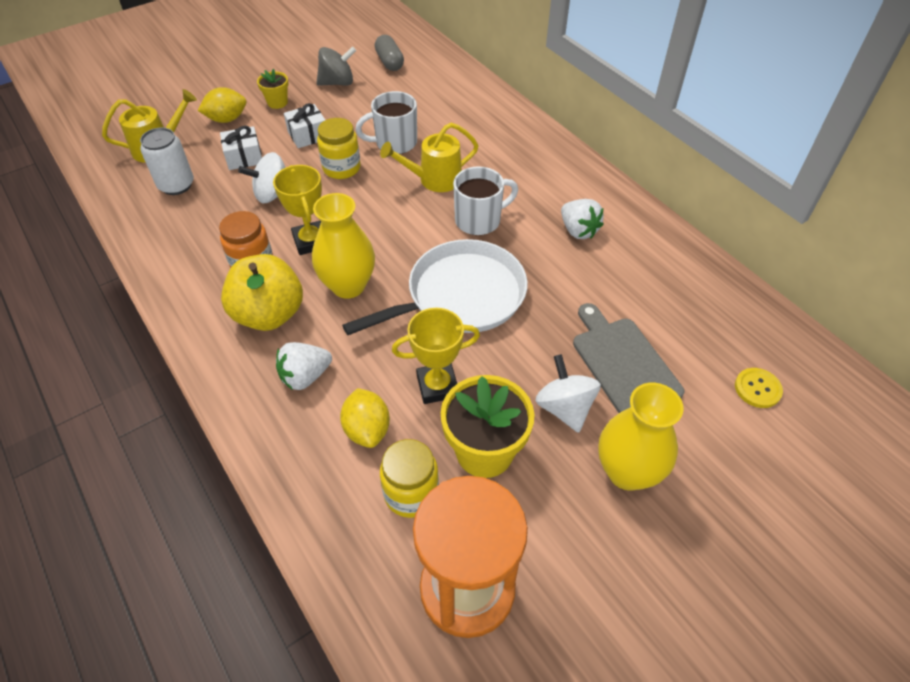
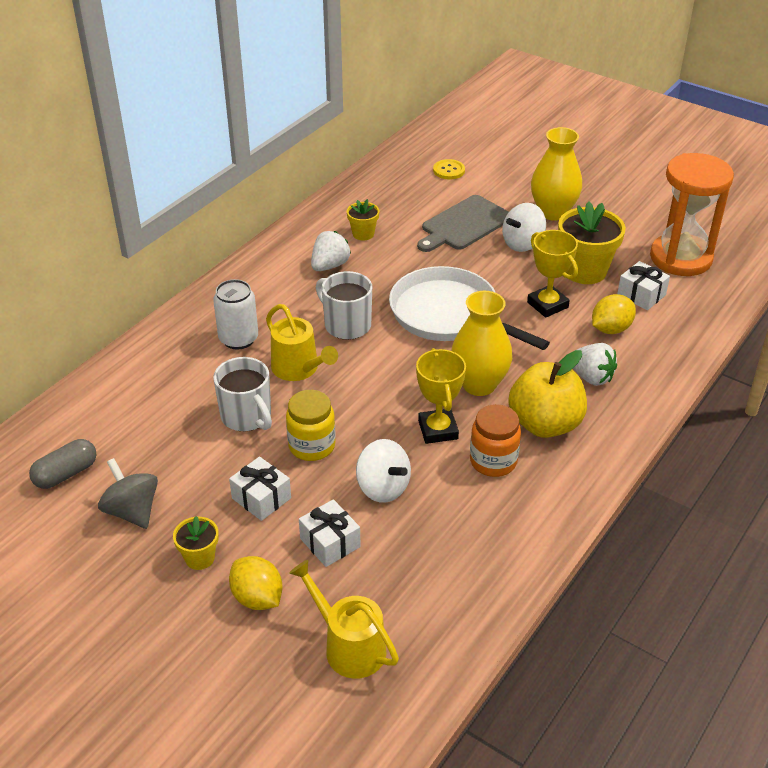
camera: 110 degrees left, 10 degrees down
white can [140,128,194,195] -> white can moved to [213,279,258,350]
yellow trophy [273,165,322,255] -> yellow trophy turned 60 degrees counterclockwise [416,348,466,444]
yellow jar [380,439,439,518] -> white gift [617,261,670,310]
none -> yellow flower pot [347,199,379,240]

